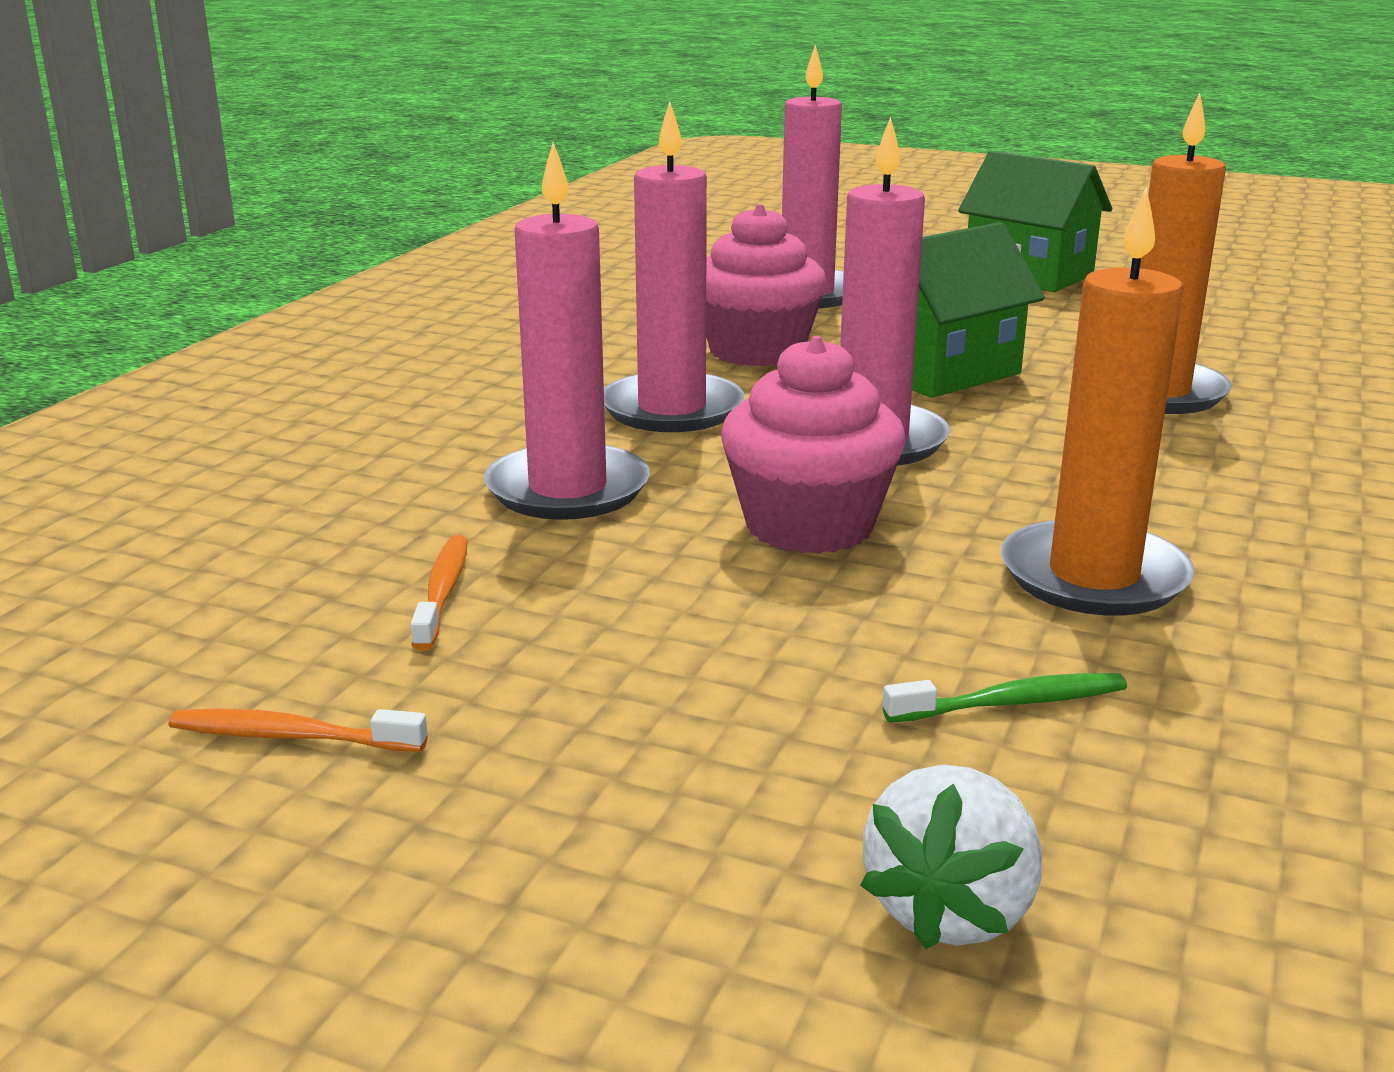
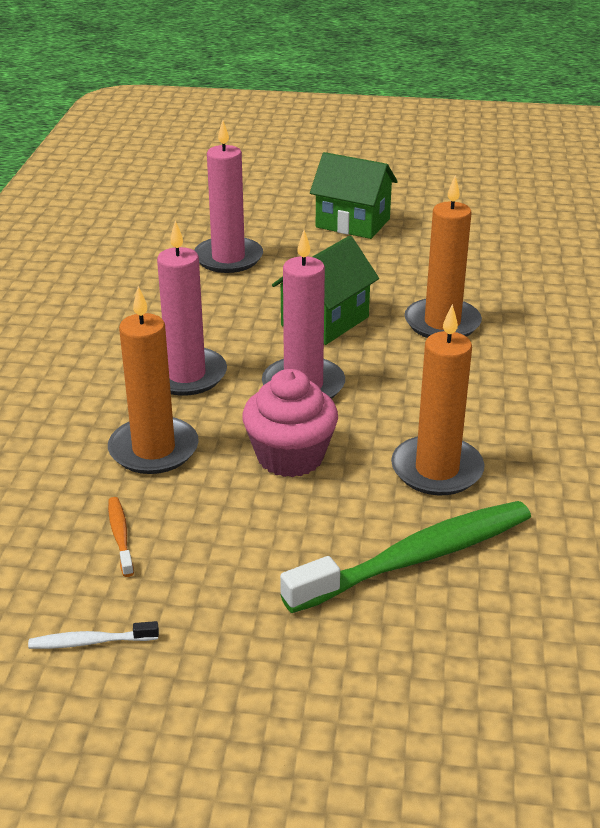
camera: 15 degrees left, 10 degrees up
orange toothbrush [169,708,428,752] -> white toothbrush [28,621,159,649]
pink candle [484,143,650,520] -> orange candle [108,286,199,474]
pink cupcake [706,204,827,366] -> none
white strawberry [860,765,1042,949] -> none
green toothbrush [883,673,1127,723] -> green toothbrush [280,501,531,613], size x2.38

